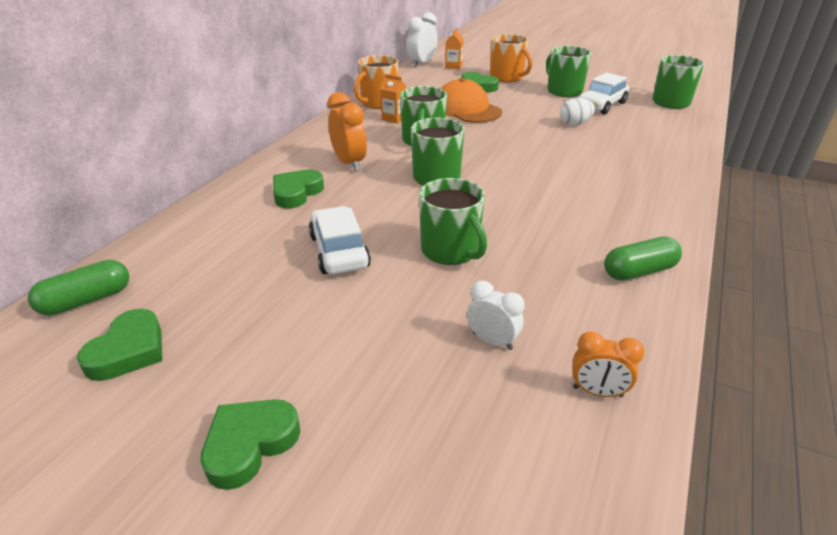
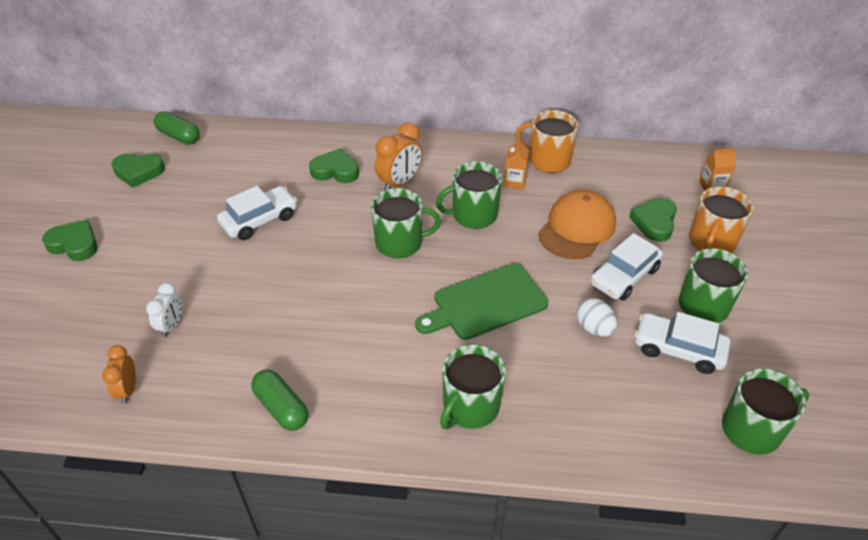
camera: 70 degrees right, 10 degrees up
white clock [407,12,438,67] -> none
green mug [419,178,487,265] -> green mug moved to [440,344,506,429]
none -> green cutting board [415,263,548,340]
none -> white car [590,233,663,301]

